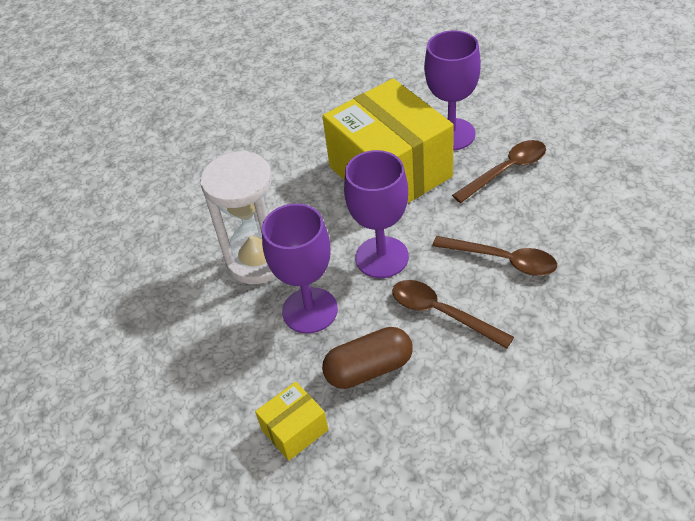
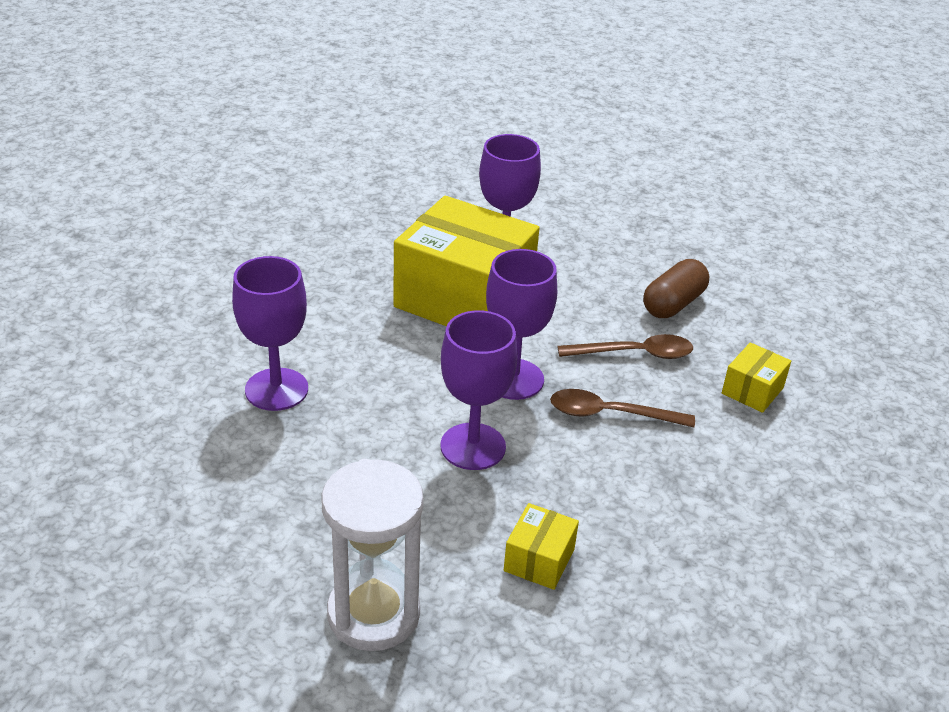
camera: 35 degrees left, 10 degrees down
white hourglass [200,150,276,284] -> white hourglass moved to [321,459,424,651]
brown capsule [322,327,413,389] -> brown capsule moved to [643,259,709,318]
brown spoon [452,140,546,203] -> none
none -> purple goblet [232,256,308,411]
none -> yellow box [722,342,791,413]

